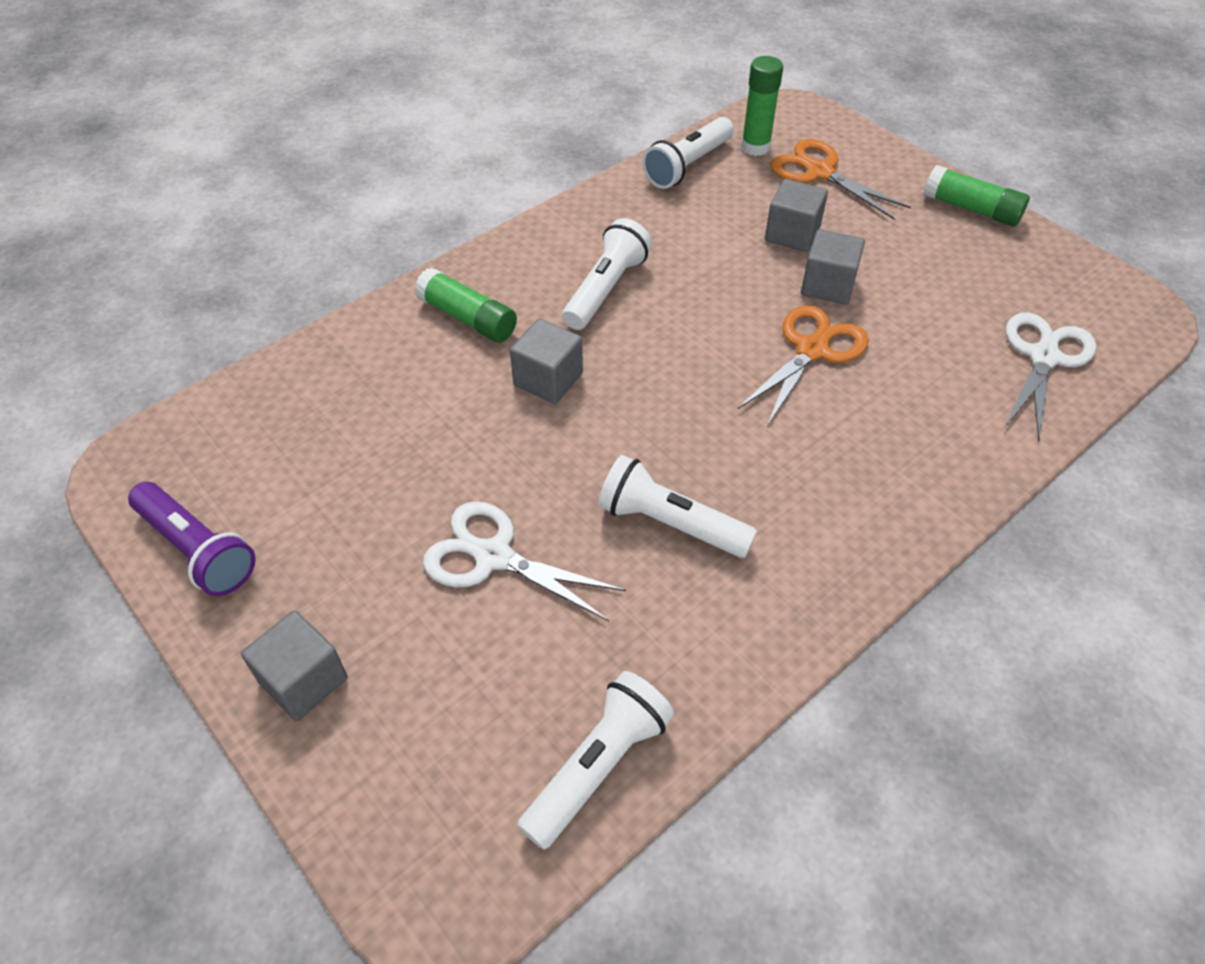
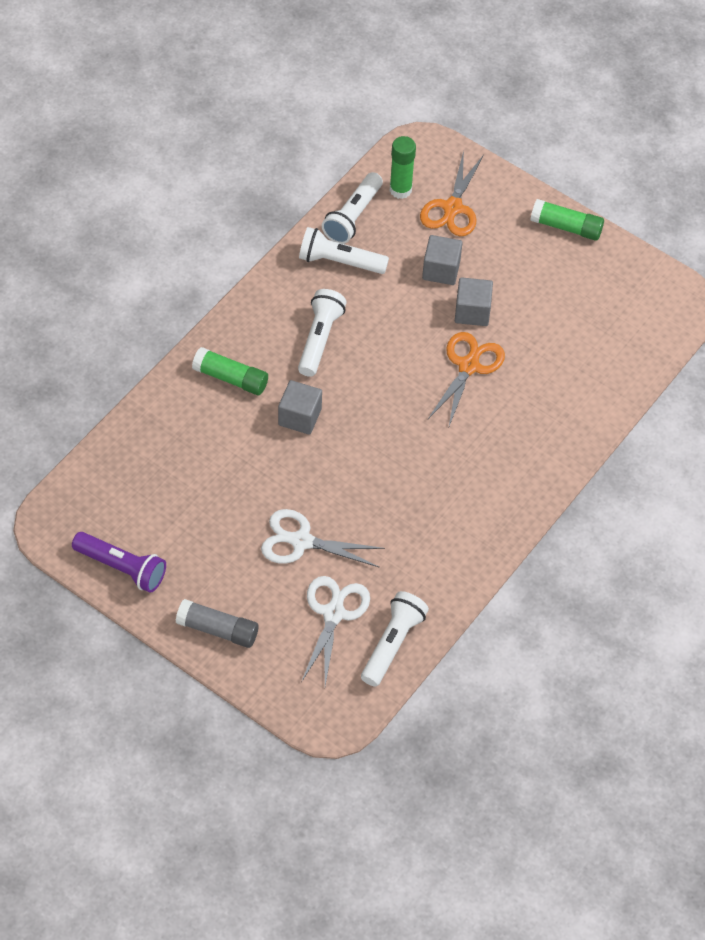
camera: 15 degrees left, 5 degrees up
grey cube [241,610,348,721] -> grey glue stick [176,599,259,648]
white flashlight [598,455,757,558] -> white flashlight moved to [299,227,389,274]
orange scissors [770,139,911,219] -> orange scissors turned 105 degrees counterclockwise [420,151,484,236]
white scissors [1004,313,1097,442] -> white scissors moved to [302,576,370,686]

